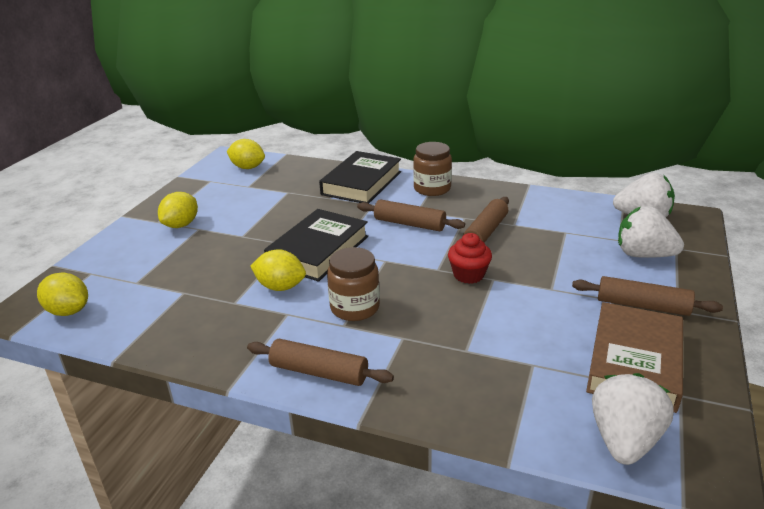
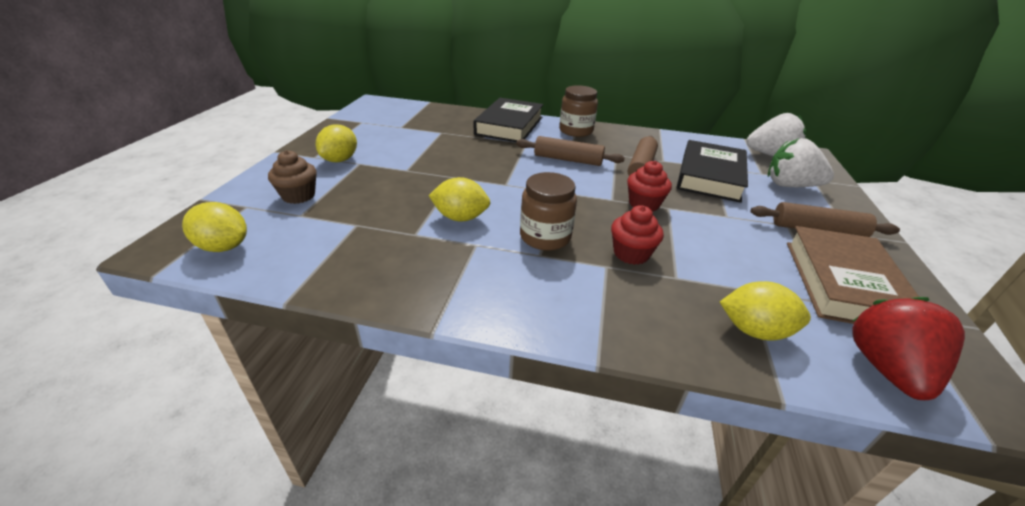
camera: 10 degrees left, 5 degrees up
yellow lemon [227,139,265,169] -> yellow lemon moved to [720,281,811,340]
brown rolling pin [247,339,394,386] -> none
black book [264,209,368,282] -> black book moved to [677,140,748,203]
white strawberry [592,373,674,465] -> red strawberry [852,297,965,400]
none -> brown cupcake [268,150,317,204]
none -> red cupcake [611,205,664,265]

